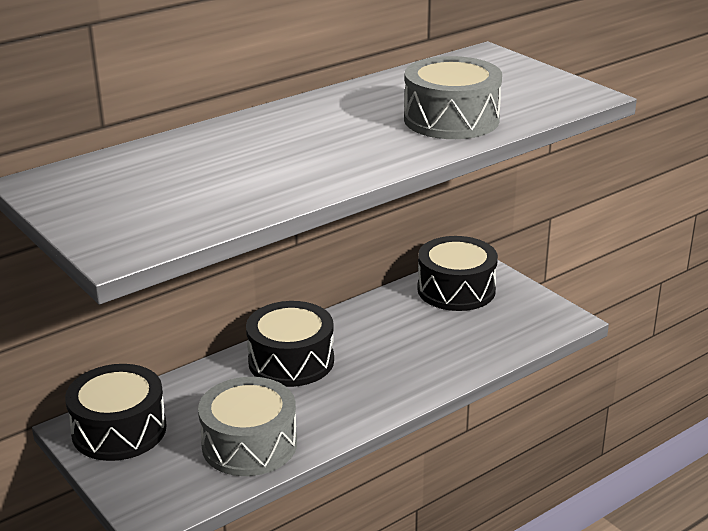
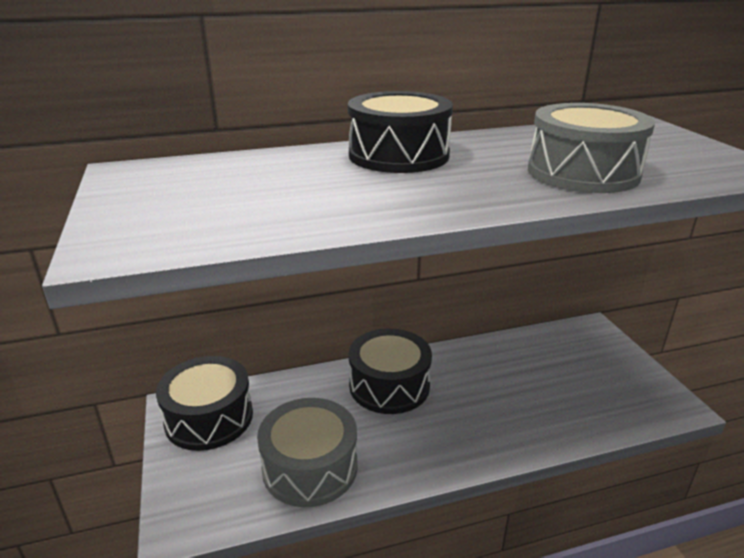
camera: 20 degrees right, 0 degrees up
black drum [417,236,498,311] -> black drum moved to [348,91,453,173]

